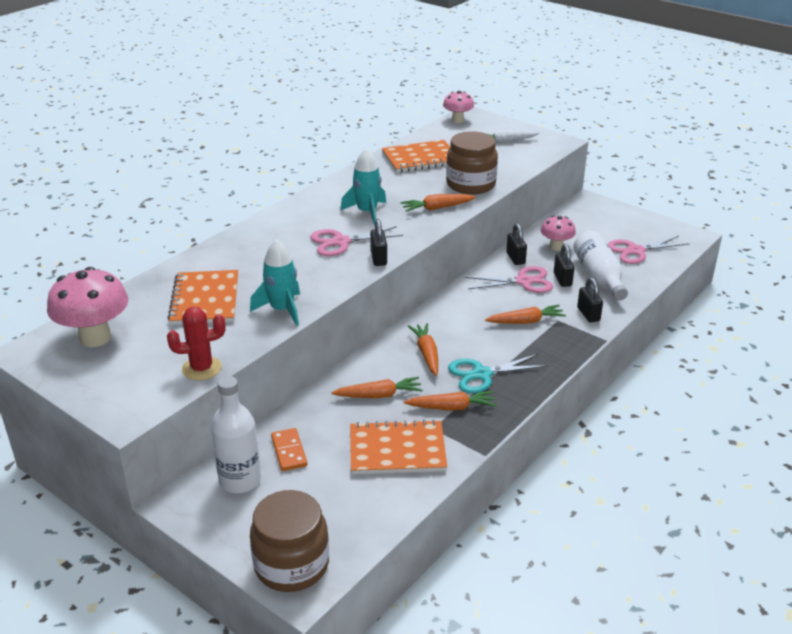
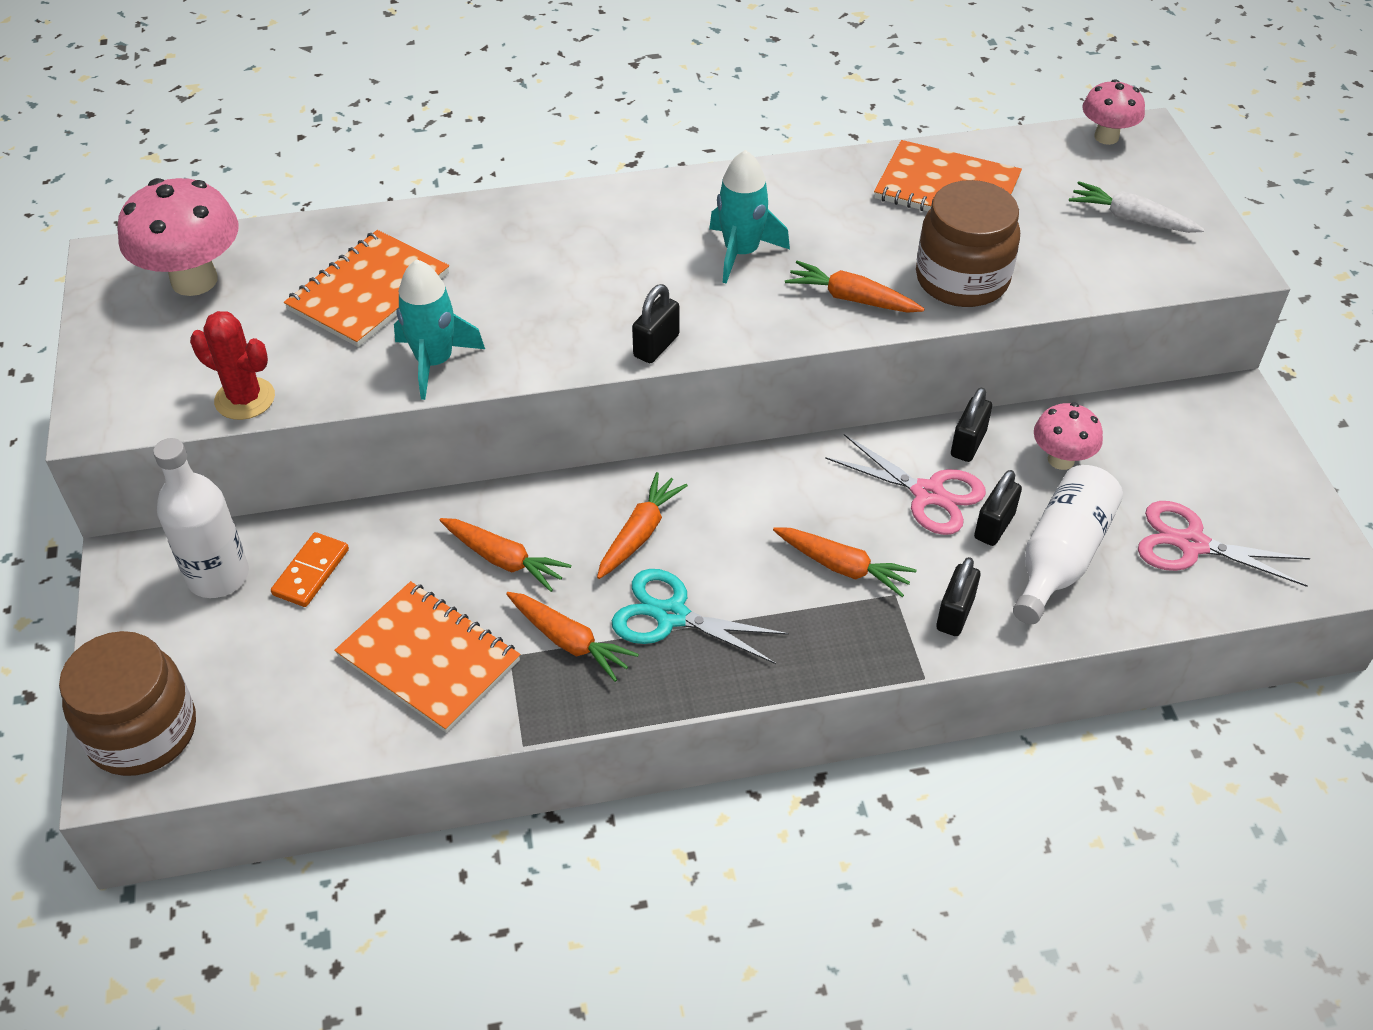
camera: 40 degrees right, 15 degrees up
pink scissors [310,226,403,256] -> none

